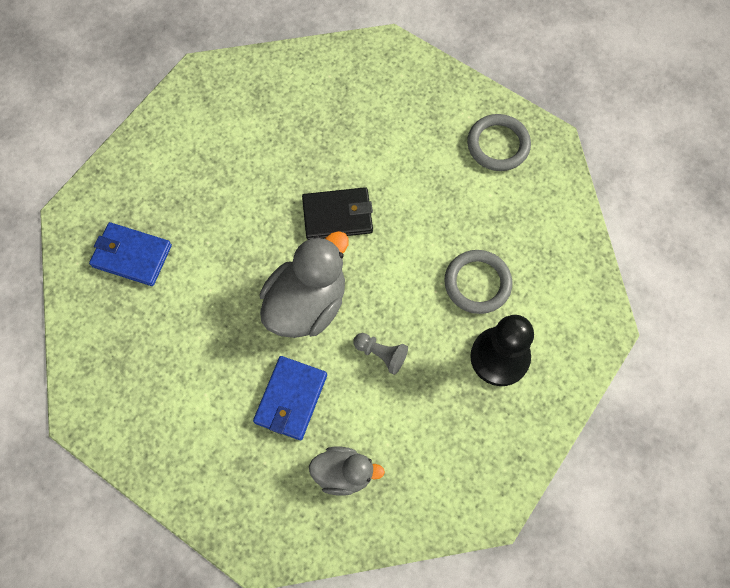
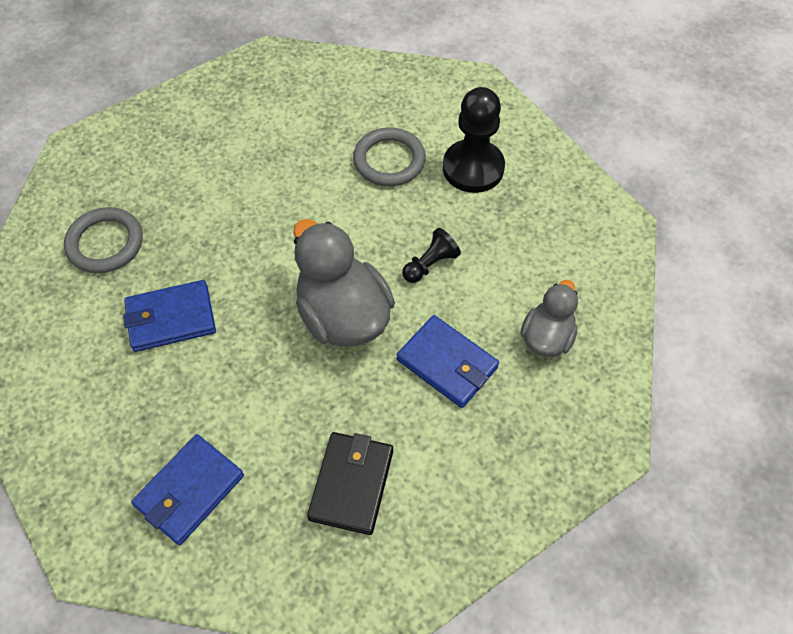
camera: 70 degrees left, 10 degrees down
black wallet [302,187,373,240] -> black wallet moved to [307,432,393,535]
grey pawn [353,333,408,375] -> black pawn [402,228,461,283]
grey ring [467,114,531,171] -> grey ring moved to [64,207,143,273]
none -> blue wallet [123,280,216,352]

